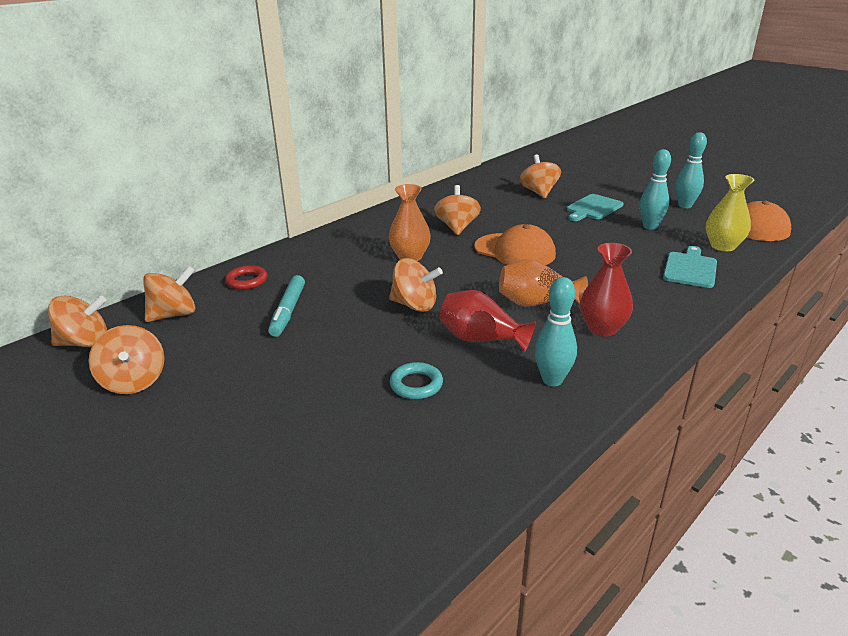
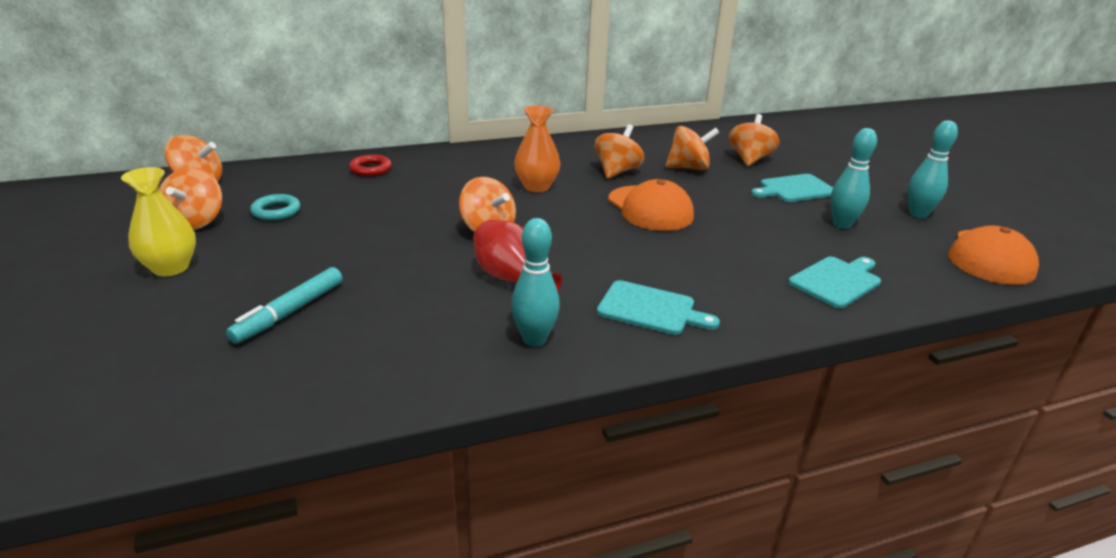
camera: 25 degrees right, 0 degrees up
orange spinning top [143,266,195,322] -> orange spinning top moved to [666,126,719,170]
turquoise marker [268,275,305,337] -> turquoise marker moved to [226,267,342,344]
turquoise ring [390,362,443,399] -> turquoise ring moved to [250,194,300,221]
orange vase [499,259,588,307] -> none
red vase [580,243,633,337] -> turquoise cutting board [597,280,720,335]
yellow vase [706,174,754,251] -> yellow vase moved to [121,167,196,276]

